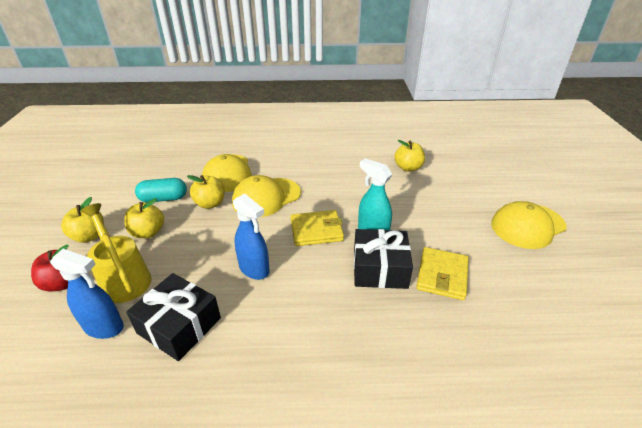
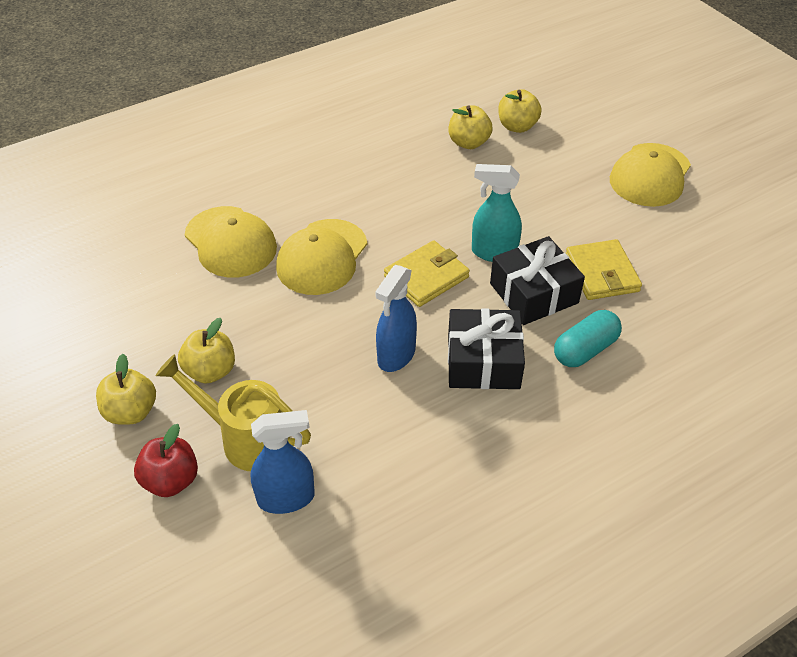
camera: 30 degrees left, 10 degrees up
black gift [126,273,221,361] -> black gift moved to [448,308,525,389]
turquoise capsule [135,178,187,202] -> turquoise capsule moved to [554,310,622,367]
yellow apple [187,175,225,209] -> yellow apple moved to [498,89,542,133]
blue spray bottle [233,193,270,280] -> blue spray bottle turned 105 degrees clockwise [375,265,417,372]

